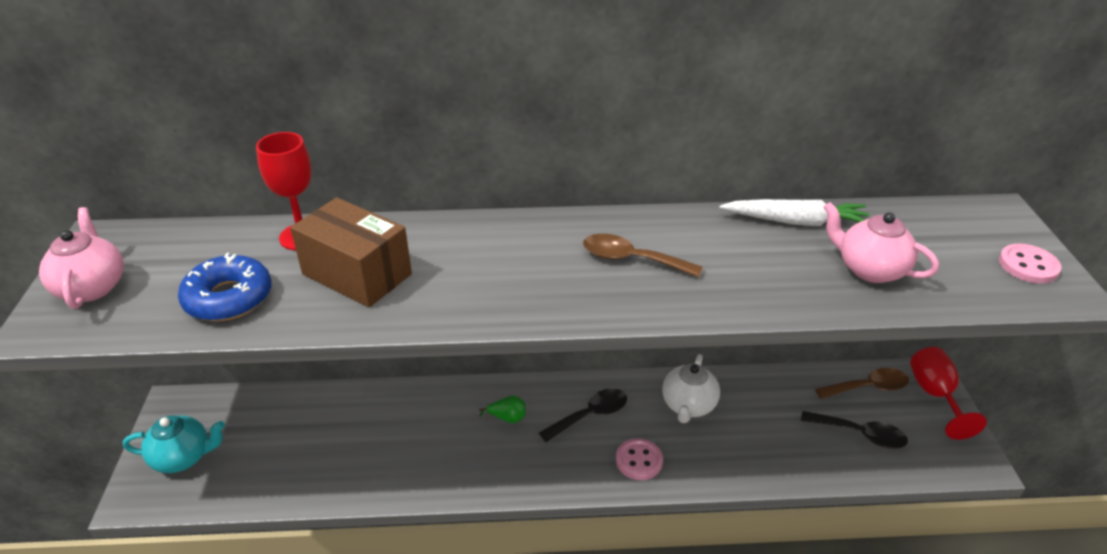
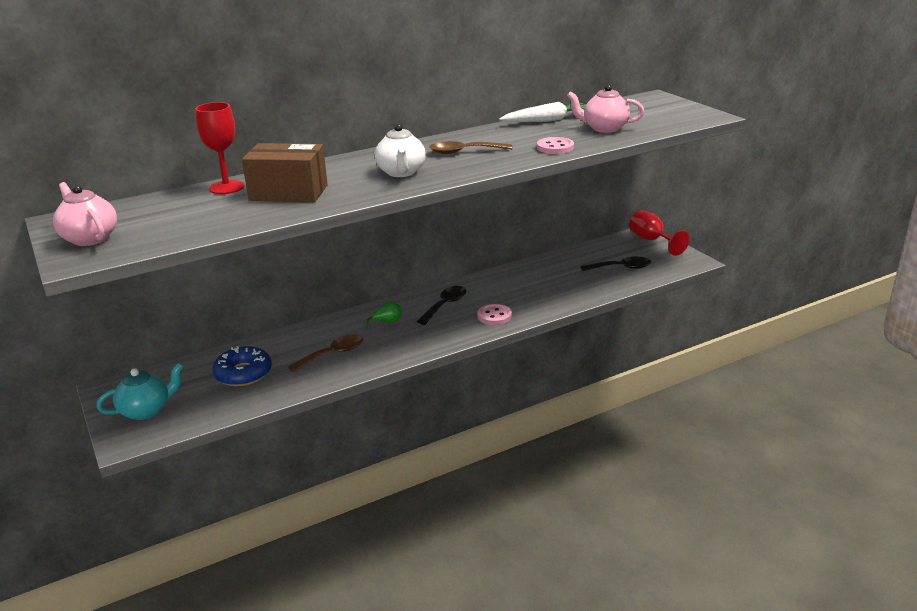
camera: 25 degrees left, 10 degrees down
blue donut [178,253,271,321] -> blue donut moved to [212,346,272,386]
white teapot [662,354,720,423] -> white teapot moved to [375,124,426,177]
brown spoon [815,368,909,399] -> brown spoon moved to [288,334,363,372]
pink button [999,244,1061,283] -> pink button moved to [537,137,574,154]

